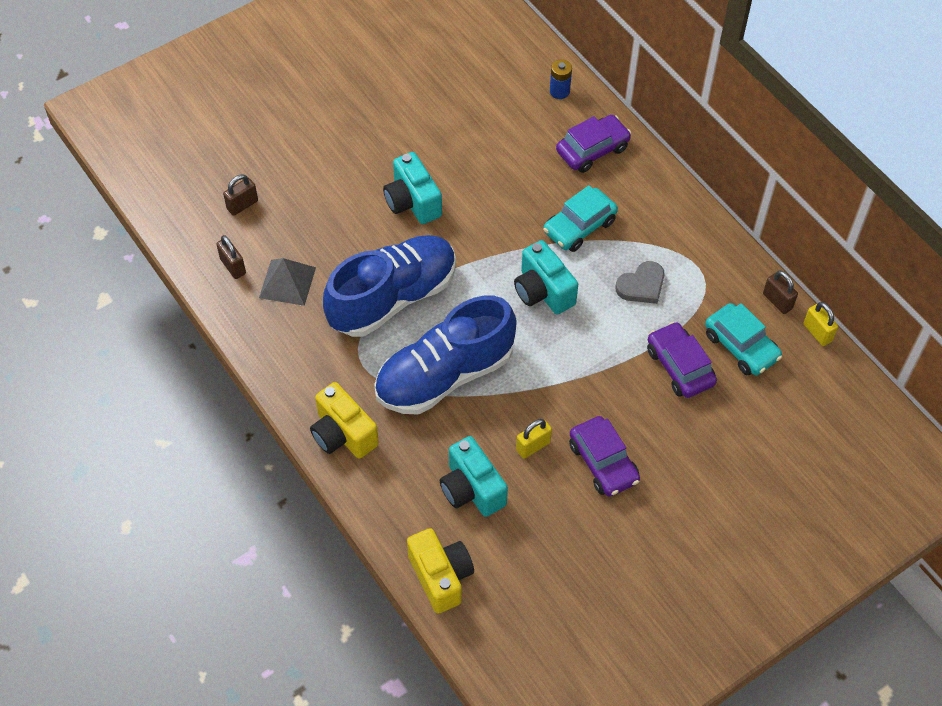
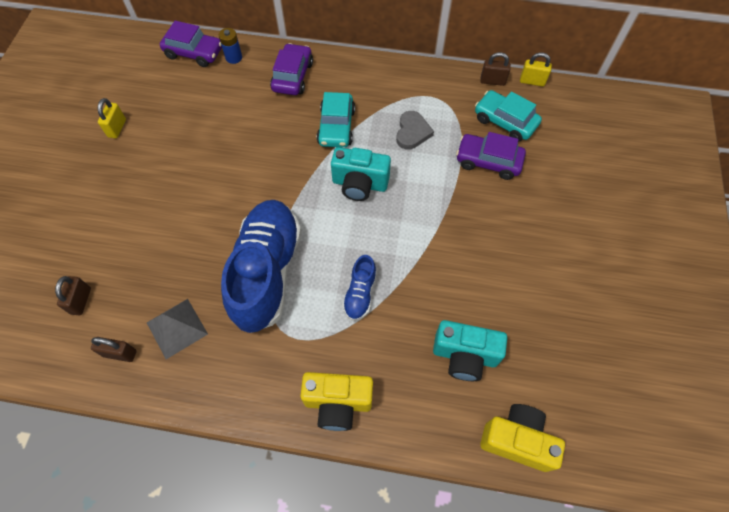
camera: 45 degrees left, 5 degrees up
blue shoe [374,295,516,415] -> blue shoe [342,255,377,321], size x0.44
turquoise camera [383,152,442,224] -> none
yellow padlock [516,419,552,459] -> yellow padlock moved to [98,98,126,139]
purple car [569,416,640,497] -> purple car moved to [160,21,222,67]
turquoise car [705,303,782,375] -> turquoise car turned 150 degrees counterclockwise [475,90,542,142]

